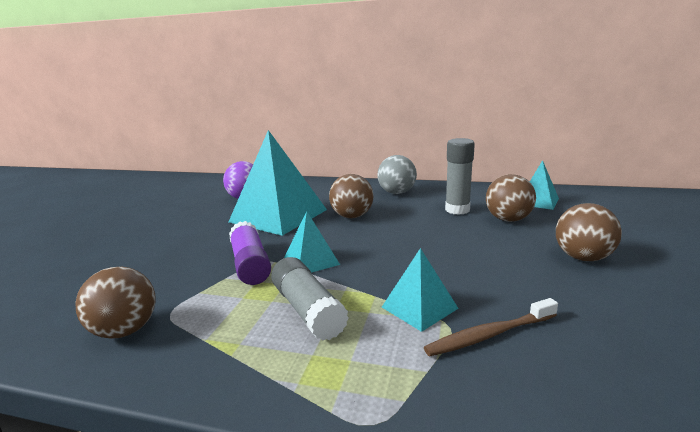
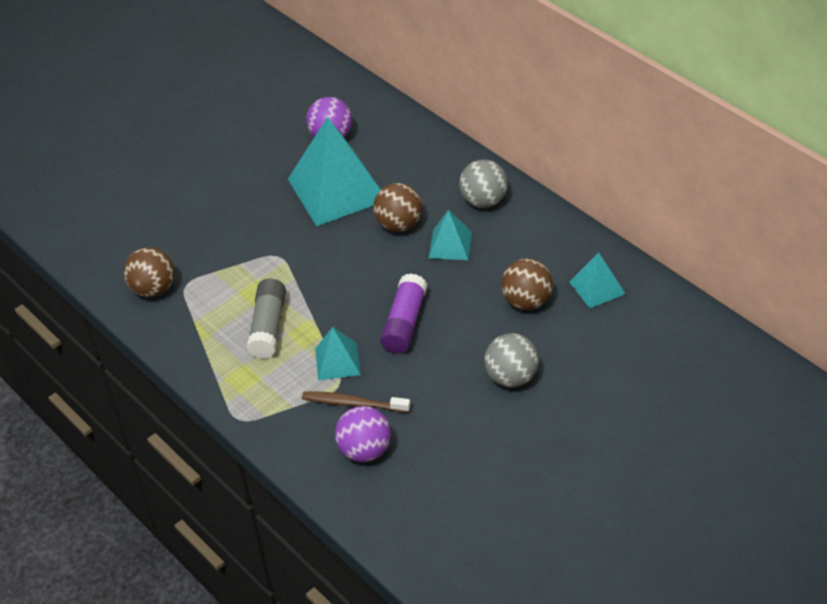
camera: 35 degrees right, 25 degrees up
purple glue stick [229,221,271,285] -> purple glue stick moved to [380,273,427,353]
turquoise pyramid [284,211,340,273] -> turquoise pyramid moved to [429,210,472,260]
grey glue stick [445,138,475,215] -> none
brown ball [556,203,622,261] -> grey ball [484,333,539,387]
none -> purple ball [335,406,391,462]

